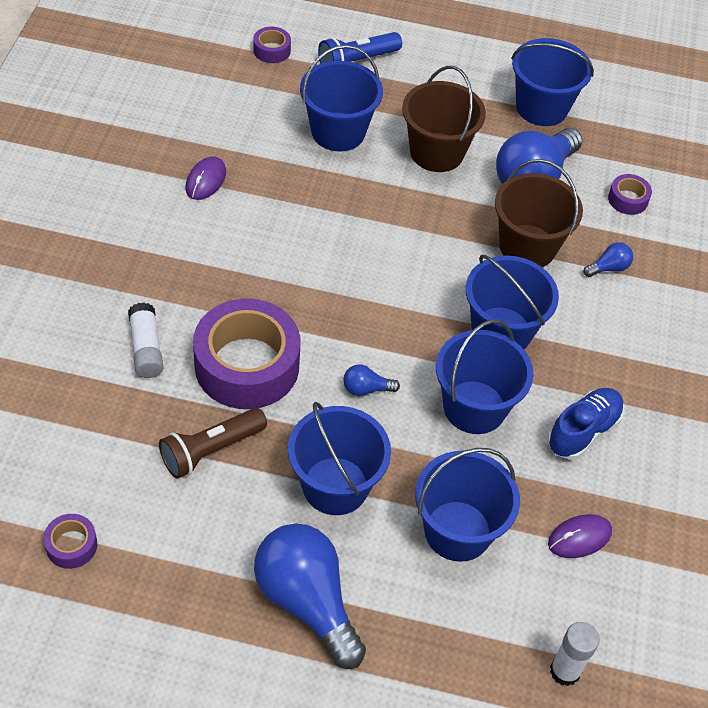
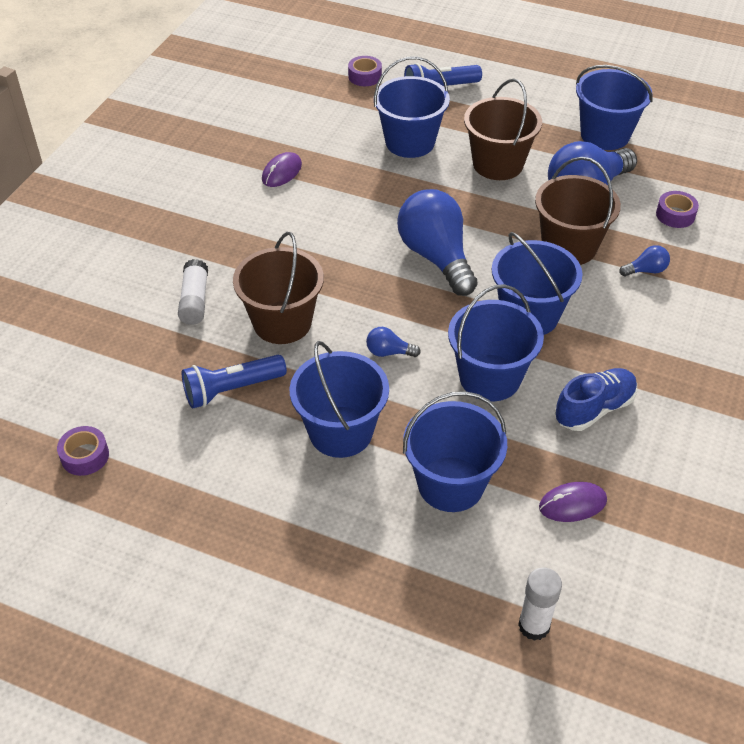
camera: 15 degrees right, 5 degrees down
brown flashlight [159,408,267,479] -> blue flashlight [182,355,287,409]
purple tape [193,299,300,409] -> brown bucket [233,232,324,344]
blue light bulb [254,524,366,669] -> blue light bulb moved to [397,189,477,296]

